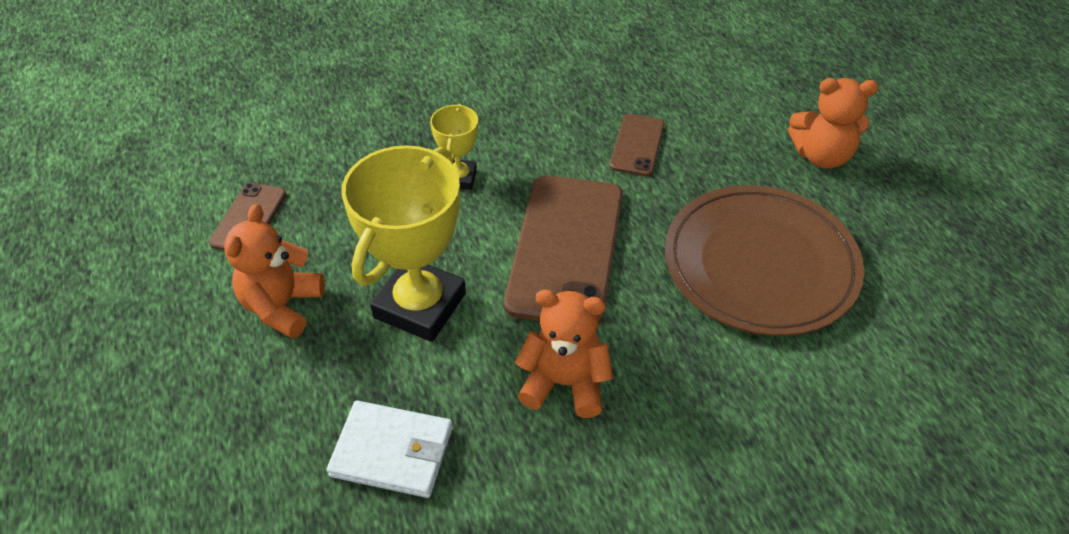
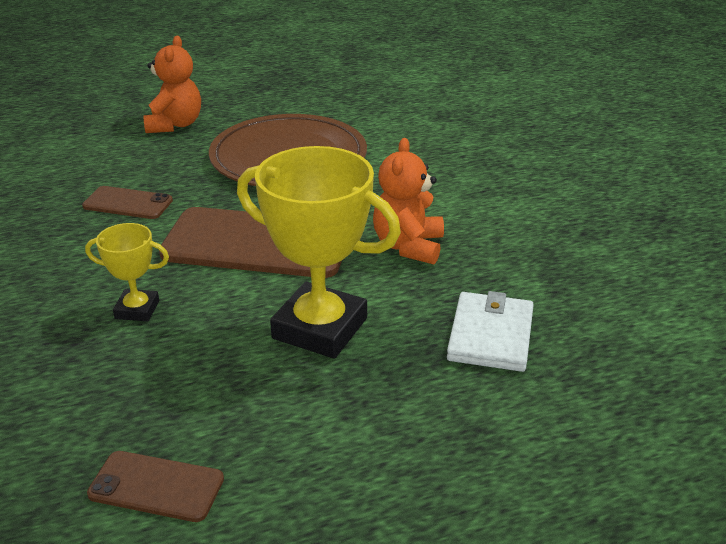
camera: 90 degrees left, 15 degrees down
orange teddy bear [224,204,325,339] -> none

